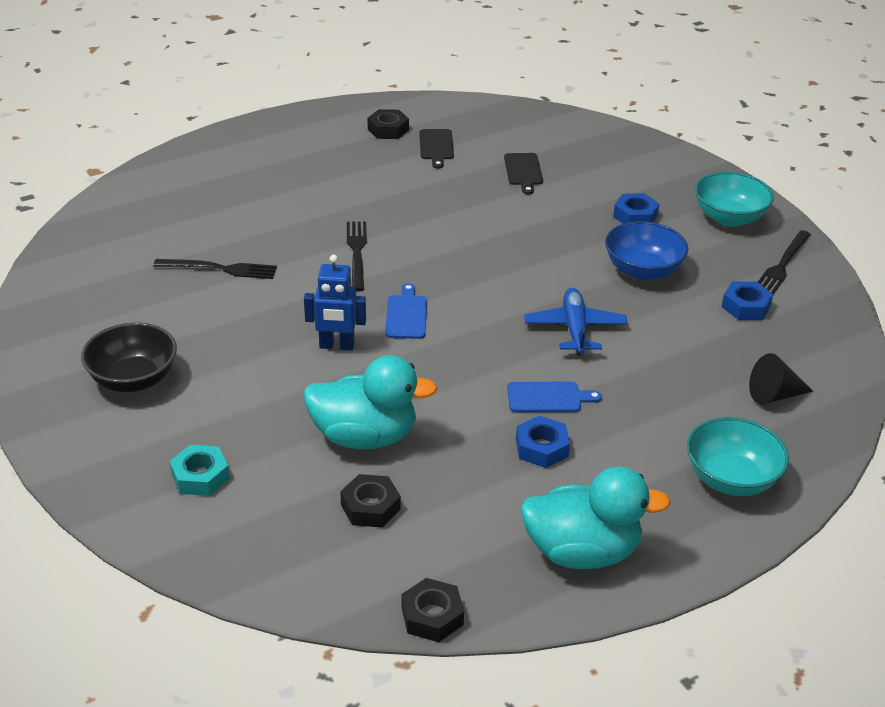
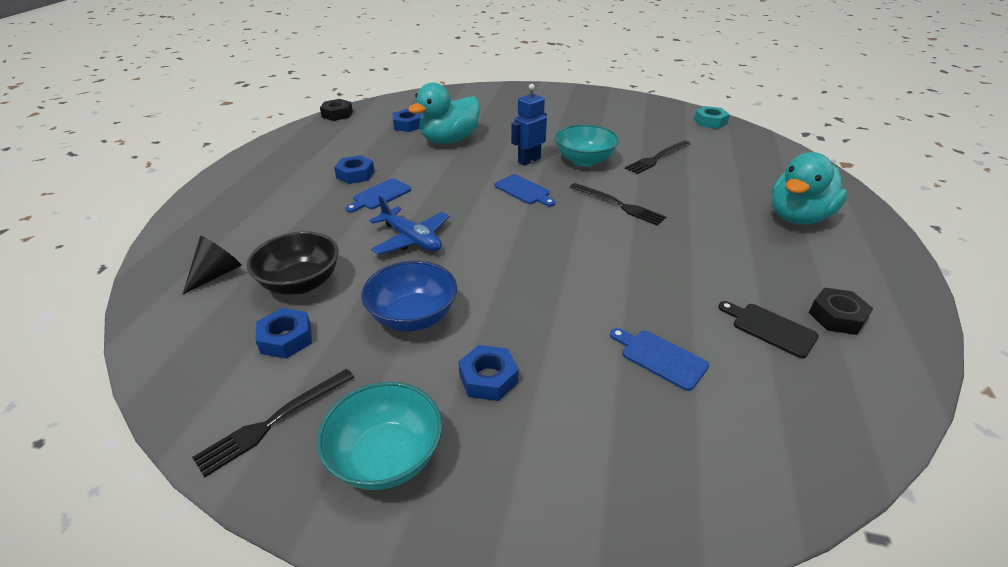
camera: 135 degrees right, 0 degrees up
black bowl [81,322,177,392] -> black bowl moved to [247,231,339,295]
turquoise nut [169,445,230,496] -> turquoise nut moved to [694,106,730,129]
black nut [340,474,401,528] -> blue nut [392,109,422,132]
black cutting board [504,153,543,195] -> blue cutting board [610,328,709,391]
turquoise duck [520,466,671,569] -> turquoise duck moved to [772,152,848,225]
turquoise bowl [687,417,789,496] -> turquoise bowl moved to [555,124,619,167]
black fork [758,230,811,295] -> black fork turned 120 degrees counterclockwise [192,369,355,477]

